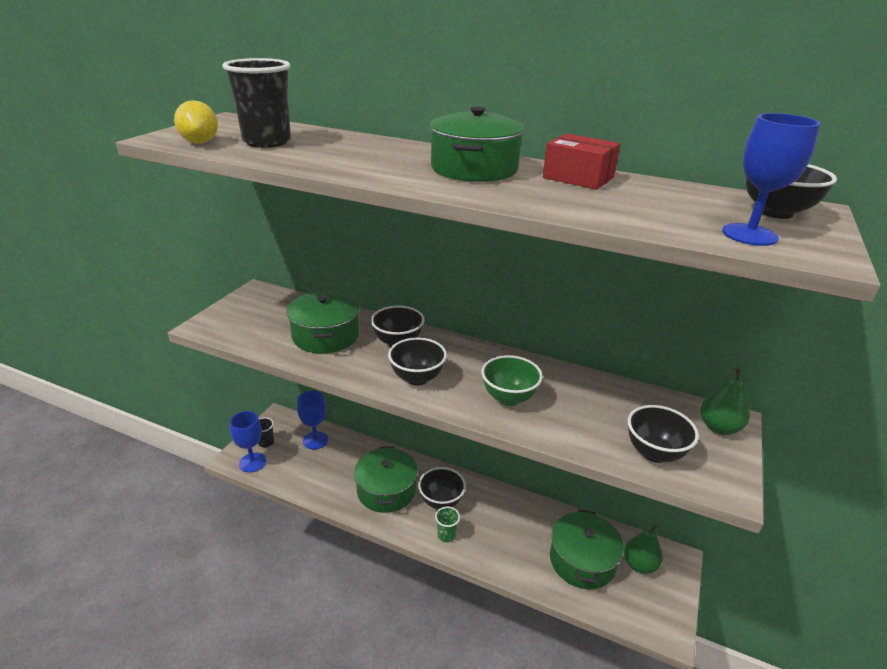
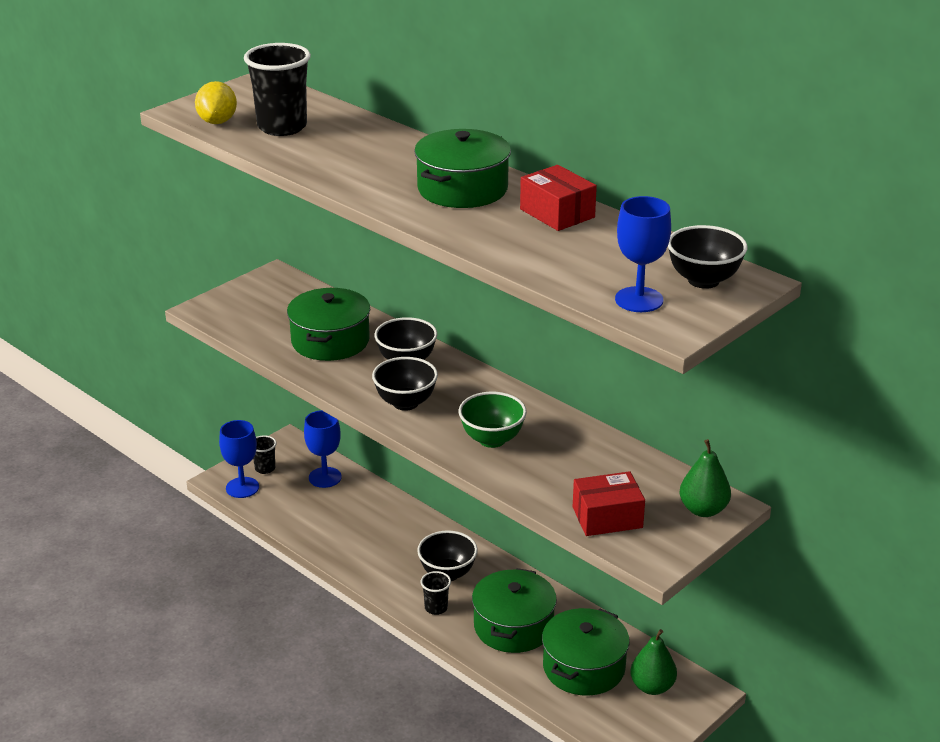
camera: 20 degrees right, 0 degrees up
green pot [354,447,418,513] -> green pot moved to [472,568,557,653]
green cup [435,506,460,542] -> black cup [420,571,451,615]
black bowl [628,405,699,463] -> red box [573,471,645,536]

